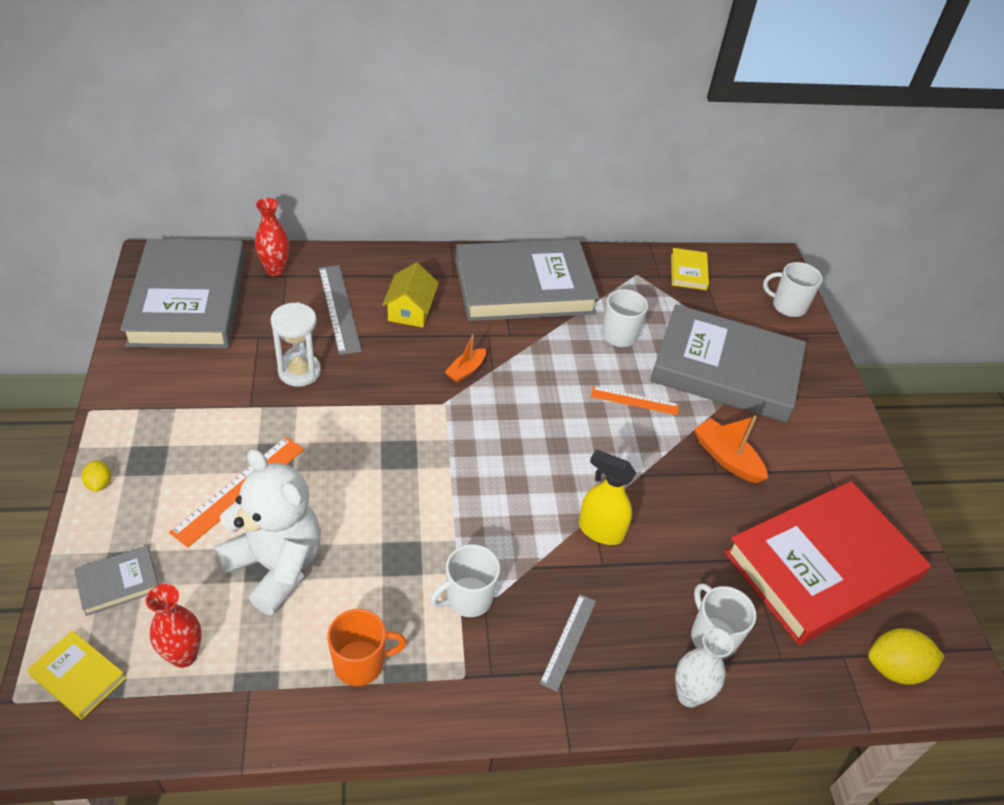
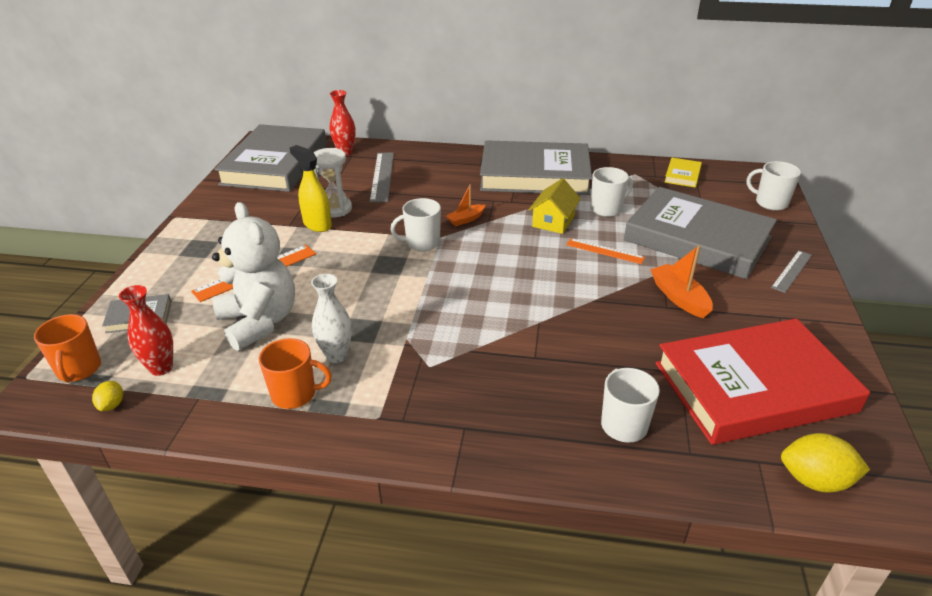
camera: 20 degrees right, 10 degrees down
yellow book [27,631,126,720] -> orange mug [34,314,101,383]
yellow lemon [81,460,111,492] -> yellow lemon moved to [92,381,123,411]
yellow house [382,262,439,328] -> yellow house moved to [529,178,581,234]
white mug [430,544,500,617] -> white mug moved to [390,198,441,252]
grey ruler [540,594,596,691] -> grey ruler moved to [771,250,812,293]
yellow spray bottle [579,449,636,545] -> yellow spray bottle moved to [290,145,332,232]
white vase [675,628,734,707] -> white vase moved to [311,274,352,363]

